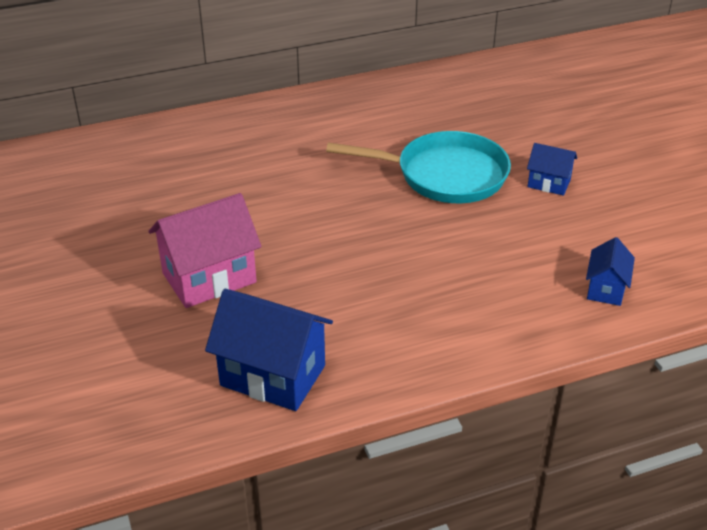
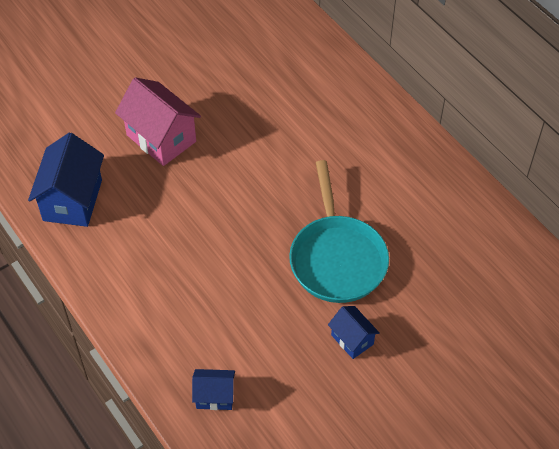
camera: 75 degrees right, 15 degrees up
blue house [527,143,577,196] -> blue house turned 45 degrees counterclockwise [328,306,380,359]

